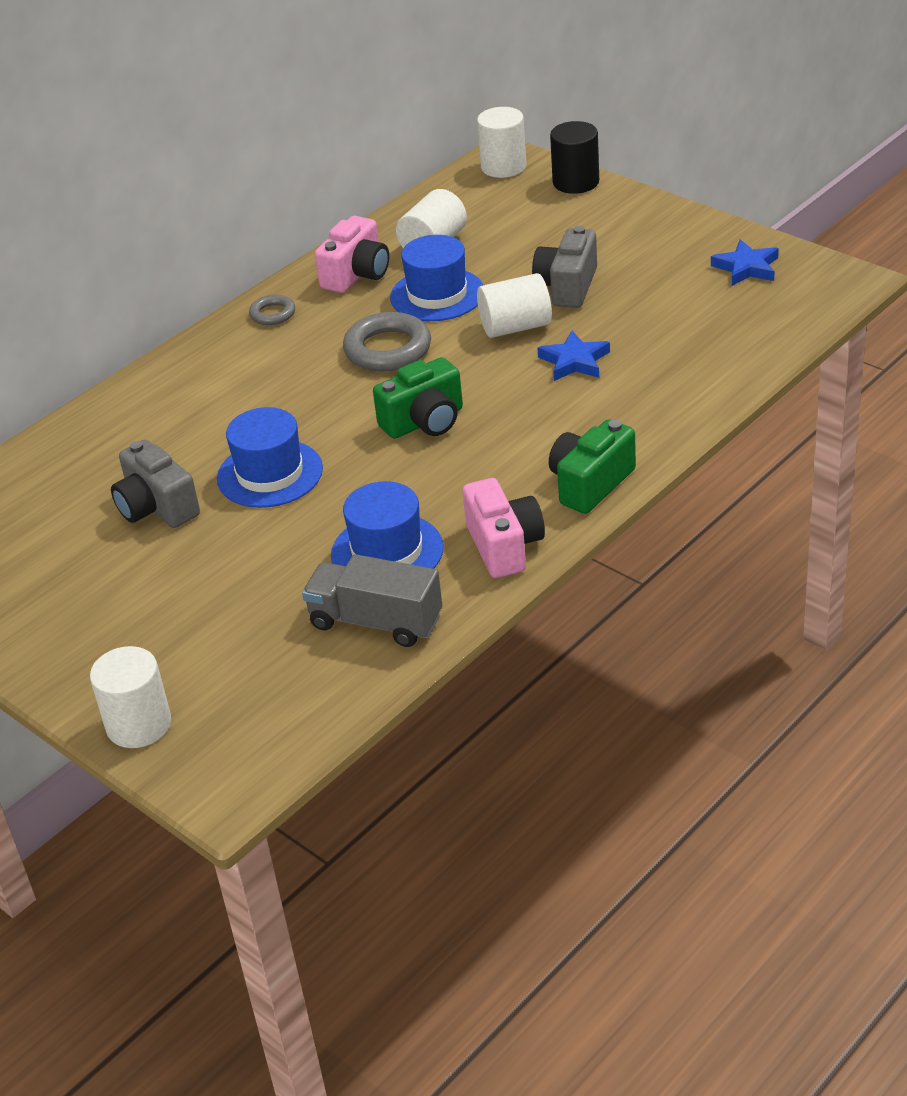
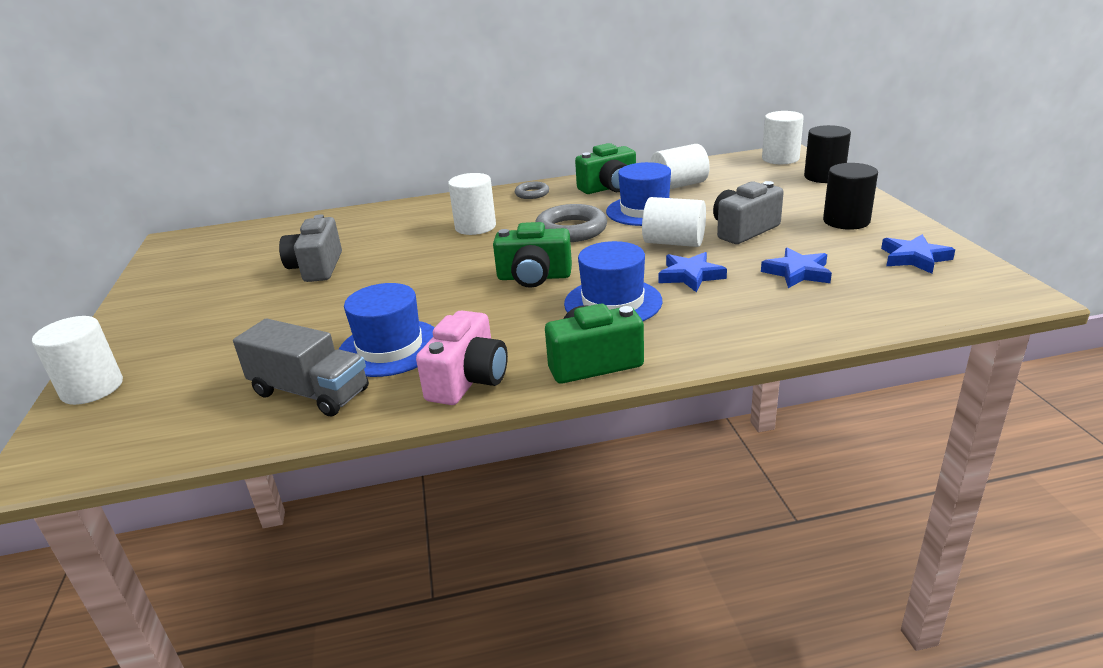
camera: 35 degrees right, 10 degrees down
blue hat [217,407,323,508] -> blue hat moved to [564,241,663,321]
grey truck [302,554,442,647] -> grey truck turned 150 degrees clockwise [233,318,369,416]
pink camera [315,216,389,293] -> green camera [575,143,636,194]
none -> white cylinder [448,173,496,235]
none -> blue star [761,248,832,288]
none -> black cylinder [823,163,878,230]

